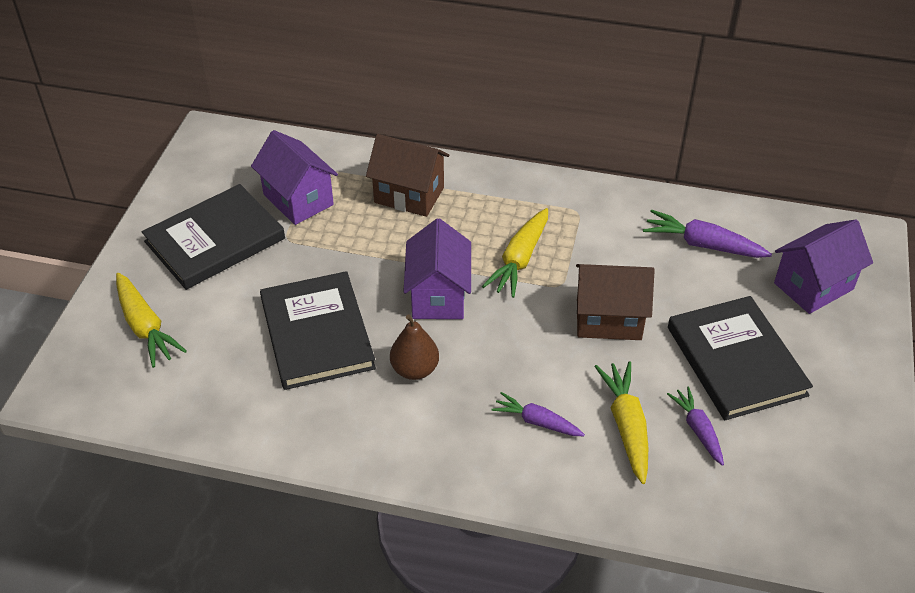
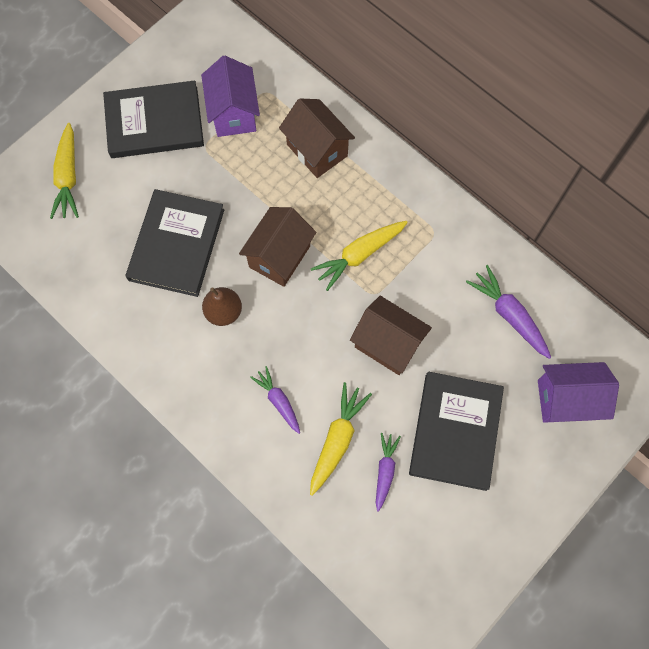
camera: 30 degrees right, 25 degrees up
purple house [403,218,471,319] -> brown house [239,207,316,287]

